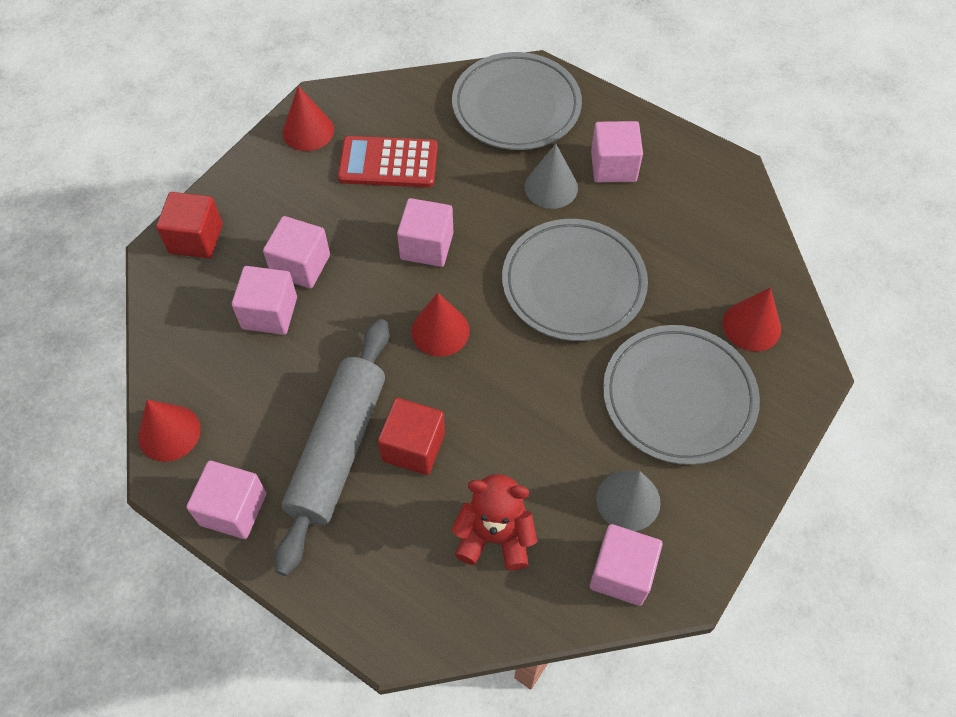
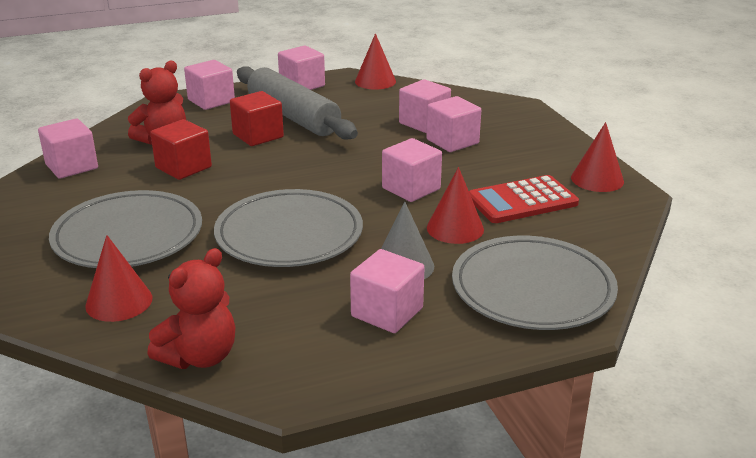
camera: 125 degrees right, 30 degrees down
red cube [156,192,223,259] -> red cube moved to [150,119,212,180]
red calculator [338,136,438,187] -> red calculator turned 150 degrees counterclockwise [469,175,579,223]
red cone [411,293,469,357] -> red cone moved to [427,167,484,244]
grey cone [596,471,661,531] -> none
none -> red teddy bear [148,248,235,369]
none -> pink cube [184,60,235,110]

